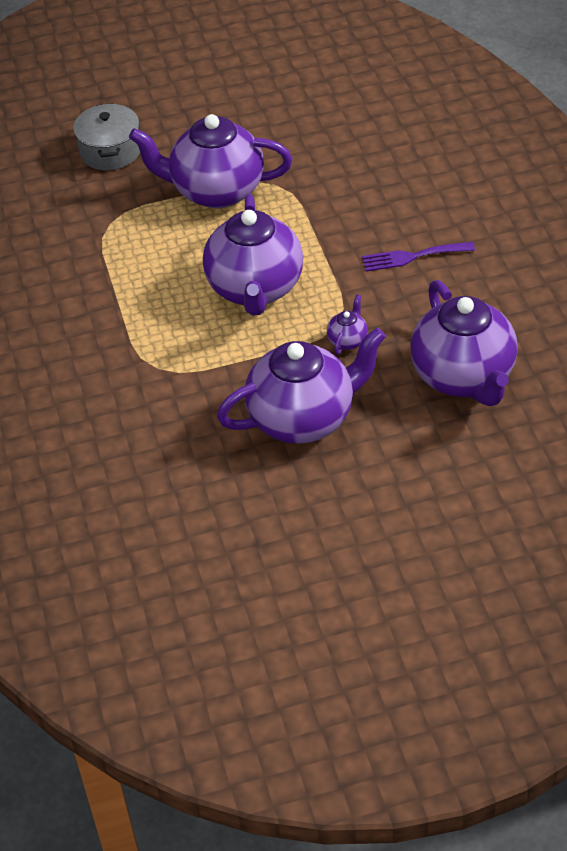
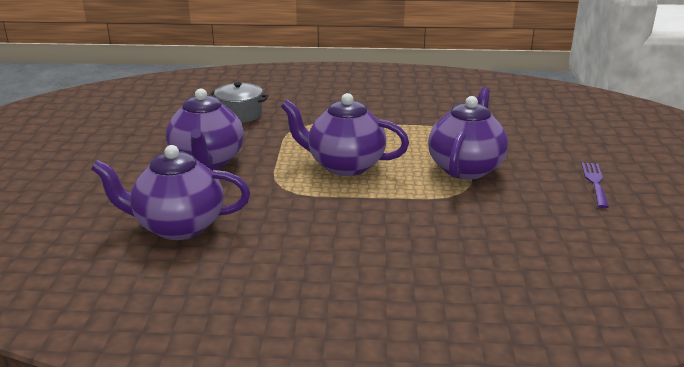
camera: 105 degrees right, 20 degrees down
grey pot [73,103,140,171] -> grey pot moved to [210,82,269,123]
purple teapot [327,295,368,355] -> none
purple fork [362,242,475,272] -> purple fork moved to [581,162,609,208]

